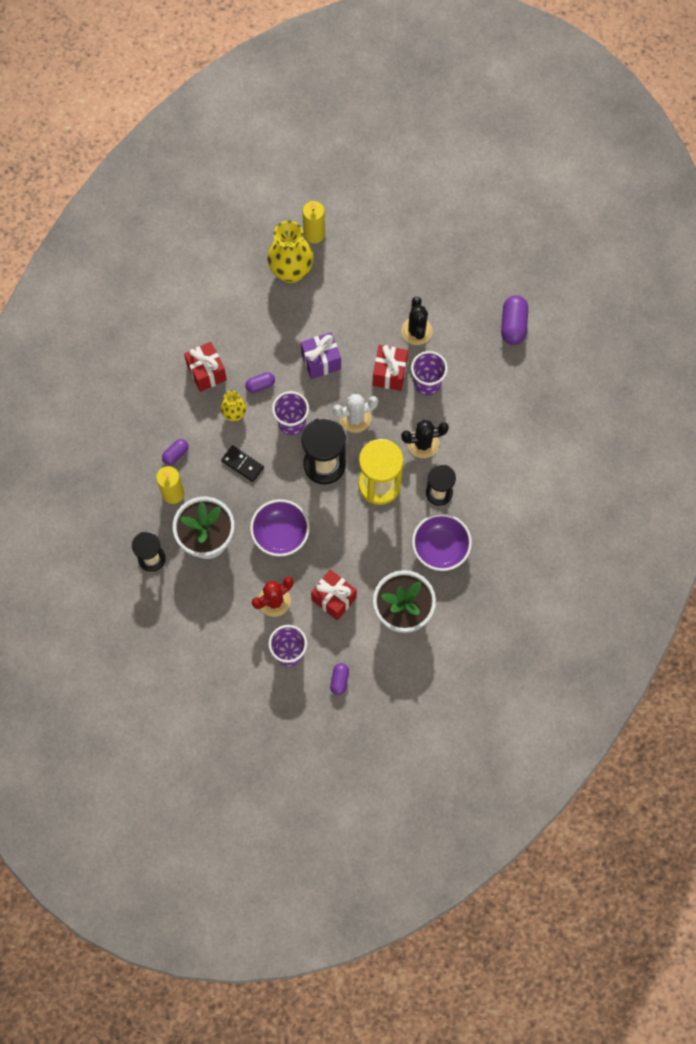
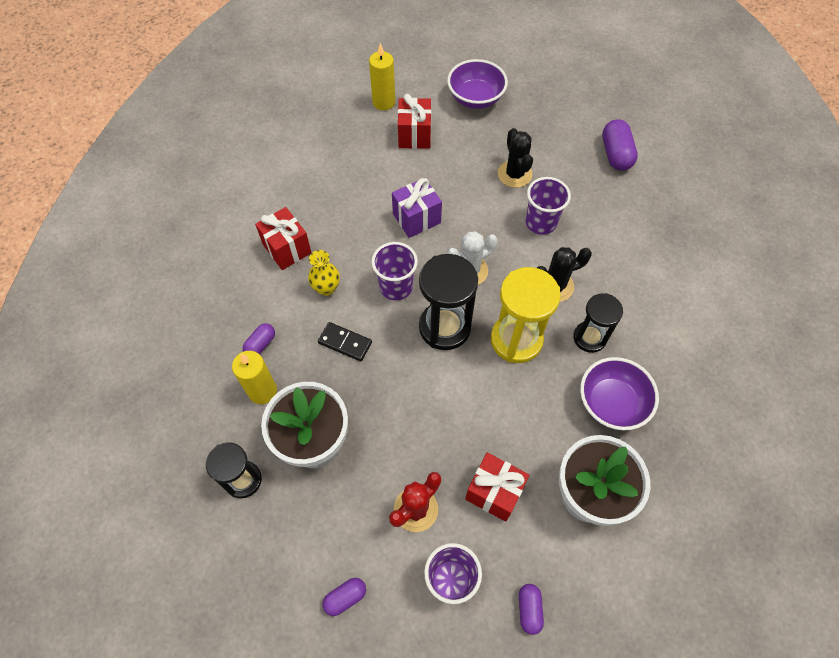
camera: 10 degrees left, 10 degrees down
purple capsule [245,372,275,393] -> purple capsule moved to [322,578,366,616]
purple bowl [250,499,310,557] -> purple bowl moved to [447,59,508,109]
yellow vase [267,221,314,283] -> none
red gift [373,345,408,391] -> red gift moved to [398,94,431,149]

